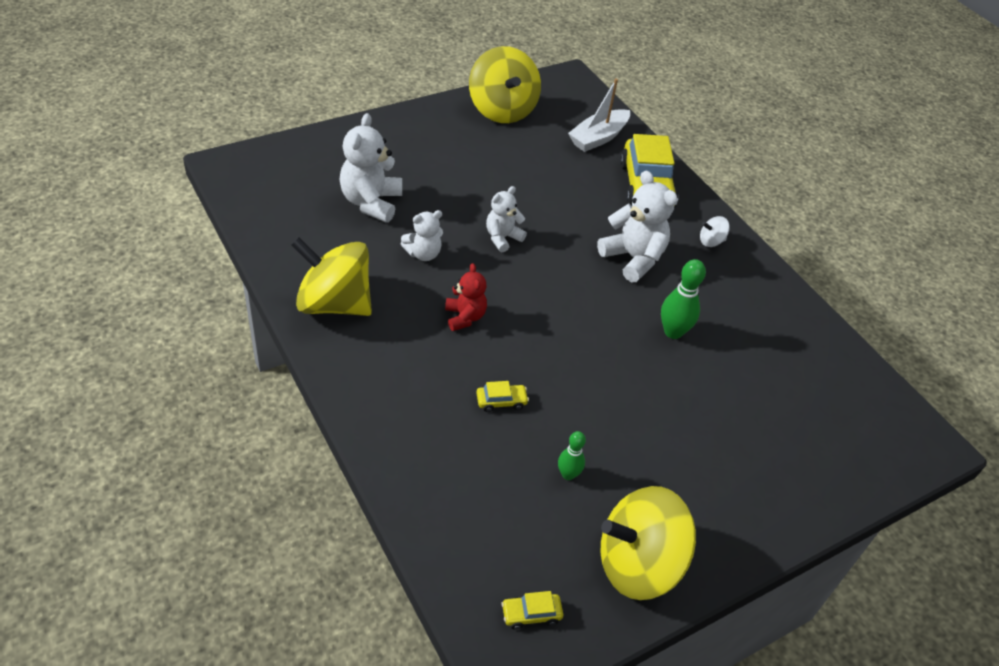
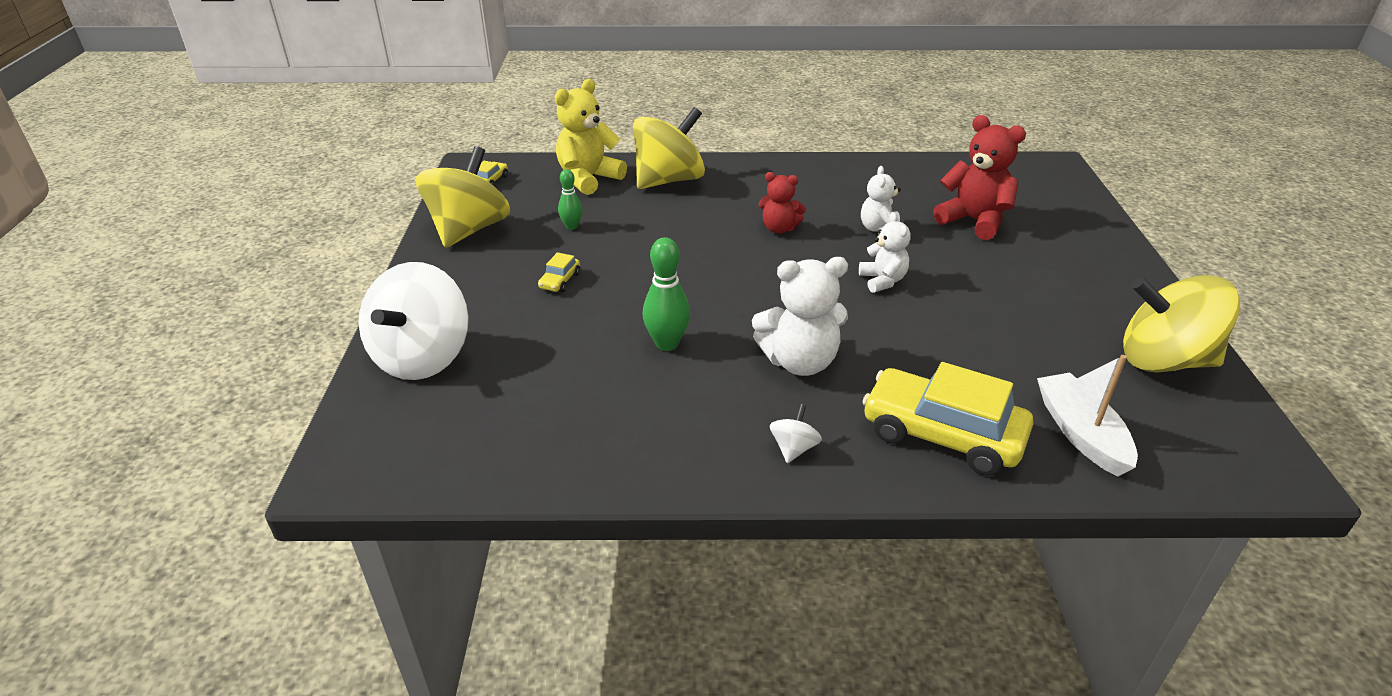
camera: 125 degrees right, 10 degrees down
yellow spinning top [291,237,372,316] -> yellow spinning top moved to [633,107,705,189]
white teddy bear [339,113,402,223] -> red teddy bear [933,115,1026,240]
yellow car [476,381,529,412] -> yellow car moved to [538,252,580,292]
none -> white spinning top [359,262,469,380]
none -> yellow teddy bear [555,79,627,195]

